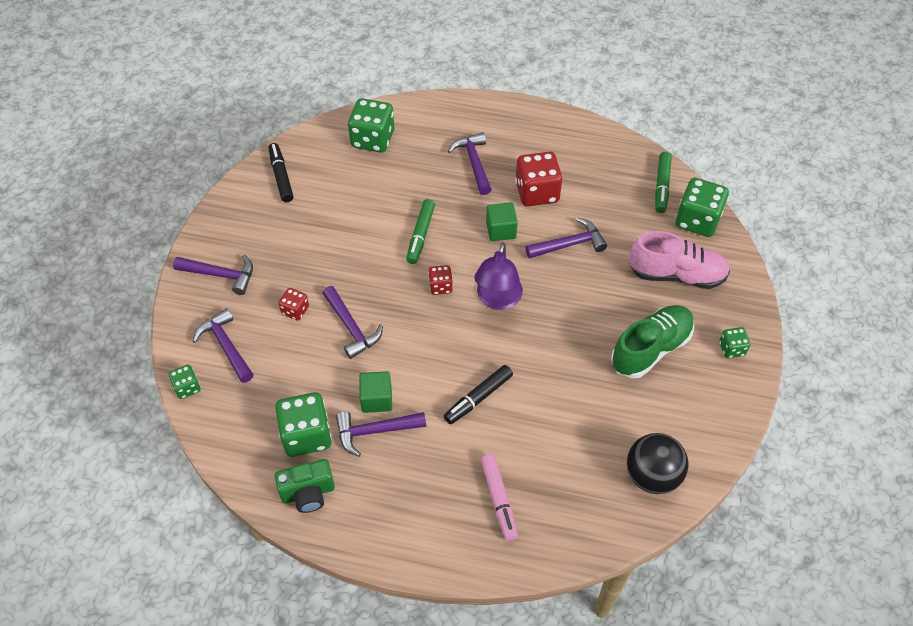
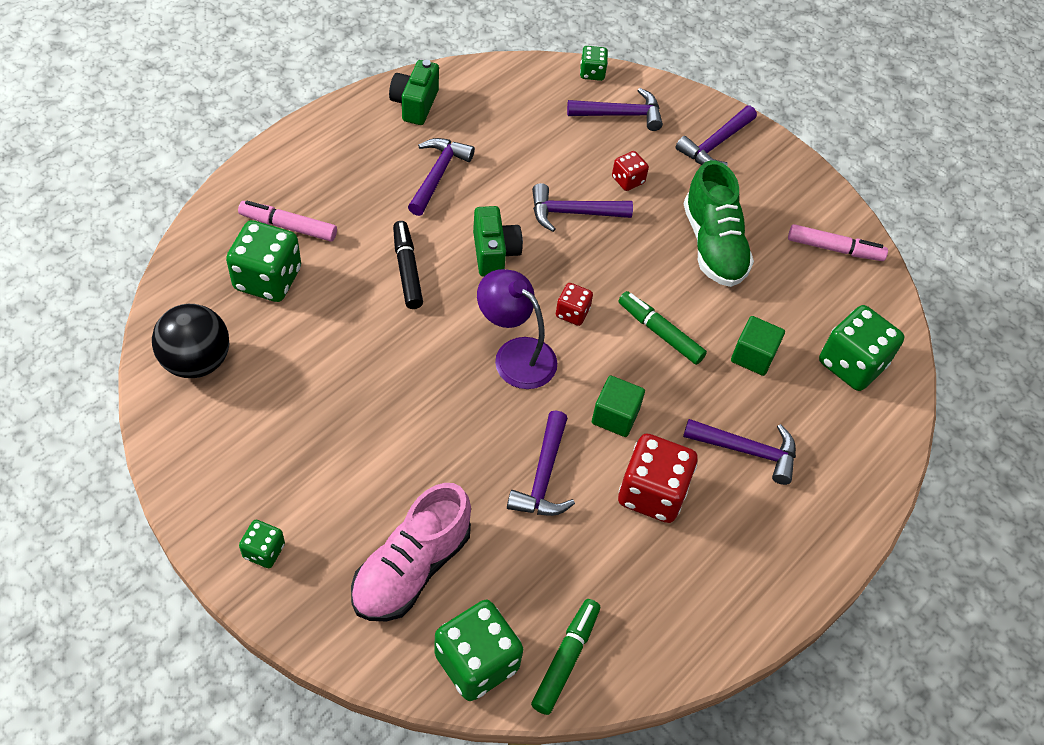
camera: 115 degrees right, 0 degrees up
black marker [269,143,294,202] -> pink marker [788,224,888,261]
green dice [275,392,332,457] -> green dice moved to [226,220,301,302]
green cube [359,371,392,413] -> green cube moved to [731,316,785,376]
green shoe [611,305,694,378] -> green shoe moved to [683,160,754,287]
green marker [655,152,672,213] -> green marker turned 75 degrees clockwise [531,599,600,715]
none -> green camera [473,206,523,277]

